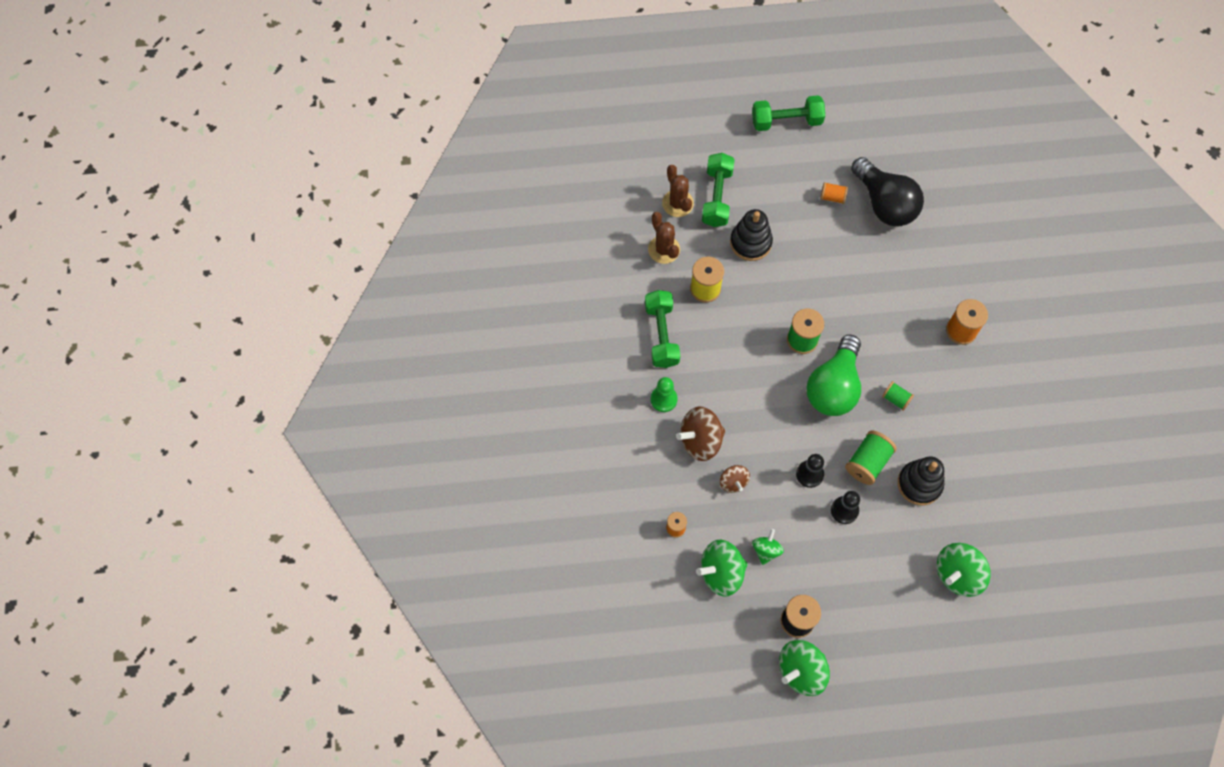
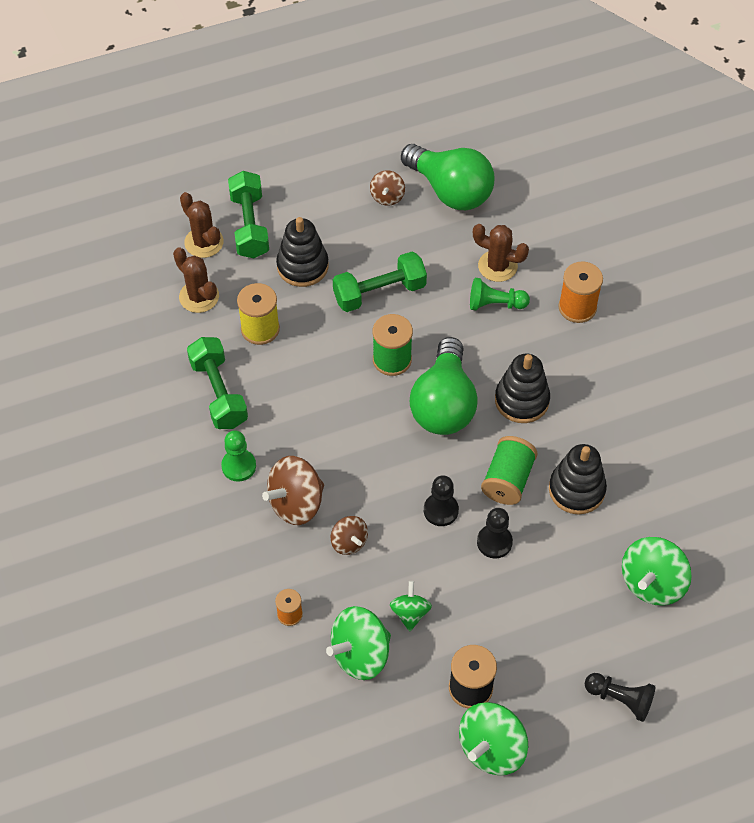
camera: 15 degrees left, 10 degrees down
green dumbbell [752,95,825,131] -> green dumbbell moved to [333,252,427,312]
orange spool [820,182,848,204] -> brown spinning top [370,170,405,206]
black light bulb [851,157,924,226] -> green light bulb [401,144,494,210]
green spool [882,381,914,411] -> black stacking toy [495,353,550,423]
none -> green pawn [470,278,530,310]
none -> brown cactus [473,224,529,282]
none -> black pawn [585,673,655,722]

